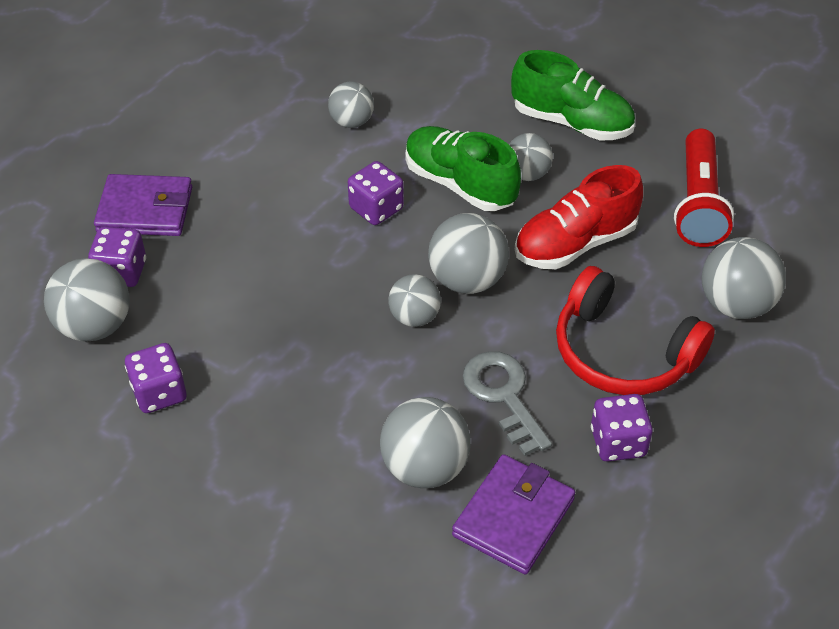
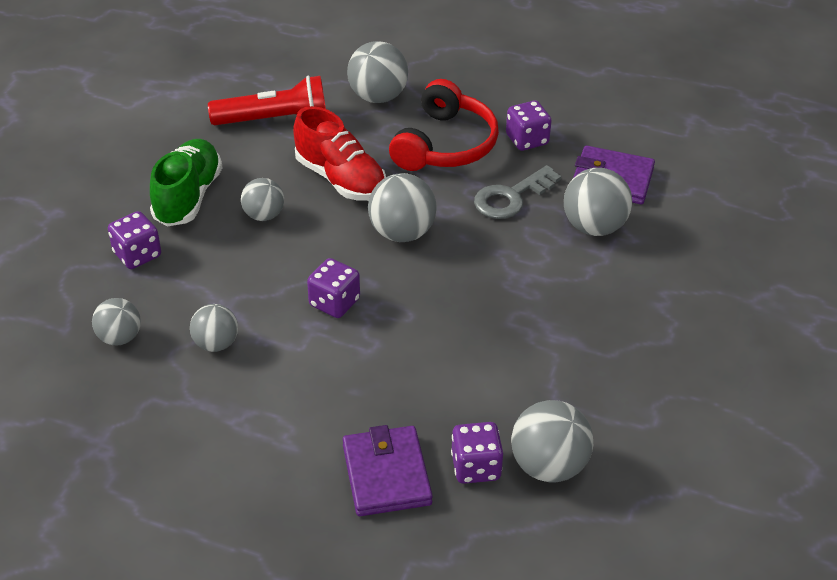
camera: 105 degrees left, 5 degrees down
purple dice [125,343,187,413] -> purple dice moved to [108,211,161,269]
grey ball [388,274,441,327] -> grey ball moved to [92,298,141,346]
green shoe [405,126,521,211] -> none

